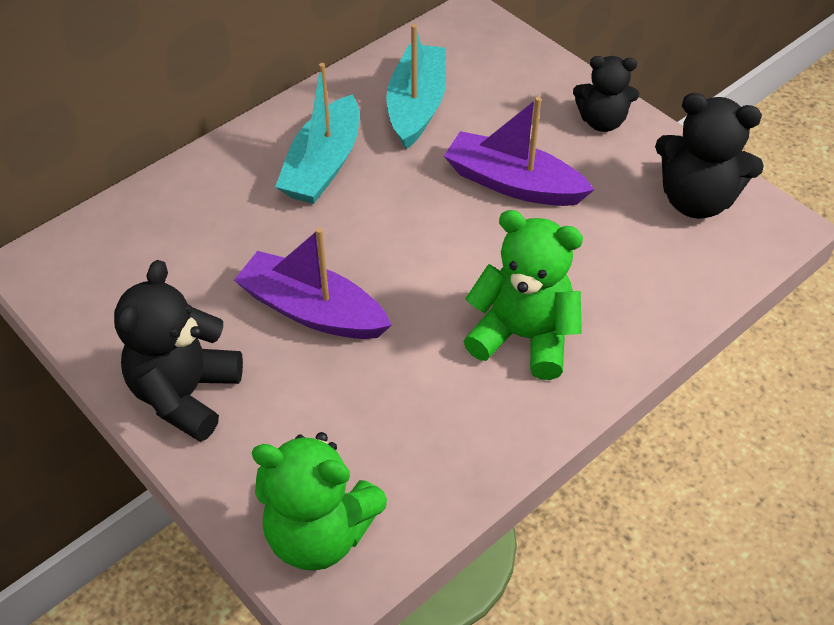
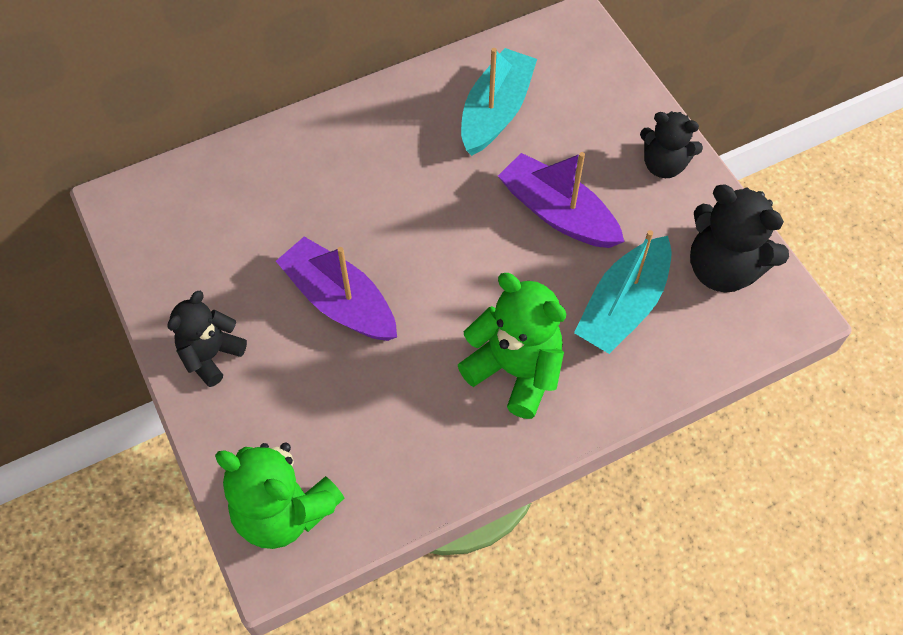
camera: 15 degrees right, 10 degrees up
black teddy bear [114,260,243,442] -> black teddy bear [168,291,247,387], size x0.66
turquoise boat [275,63,359,204] -> turquoise boat moved to [574,230,672,354]

